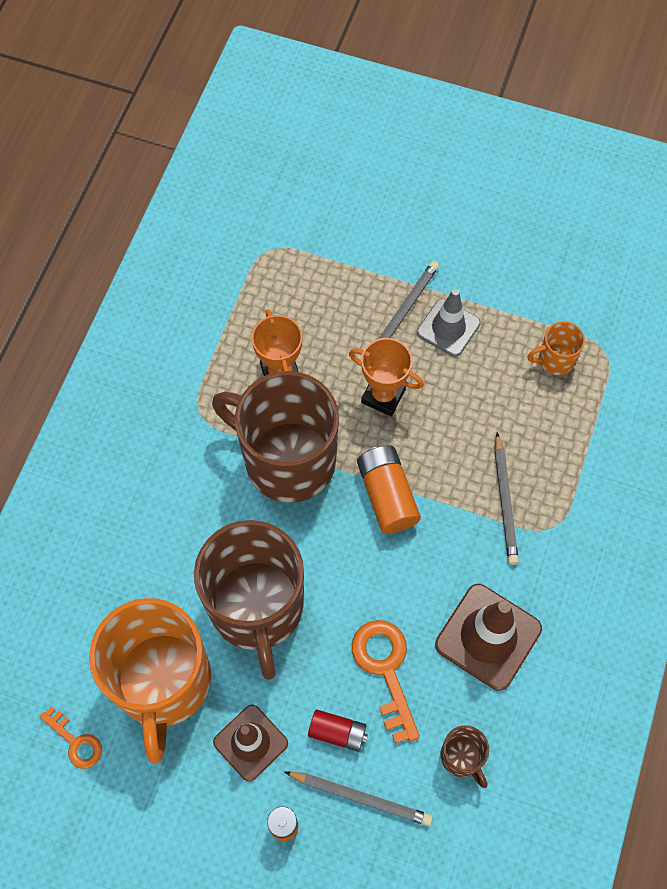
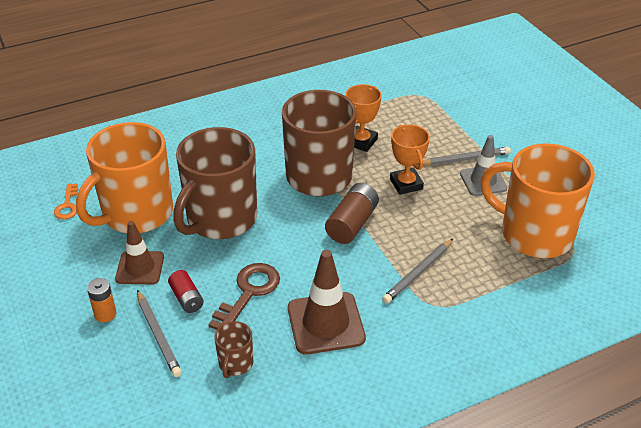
camera: 45 degrees right, 25 degrees down
orange key [352,620,420,744] -> brown key [208,263,280,330]
orange battery [357,445,421,534] -> brown battery [325,183,379,244]
orange mug [527,321,585,375] -> orange mug [480,143,595,258], size x2.38

